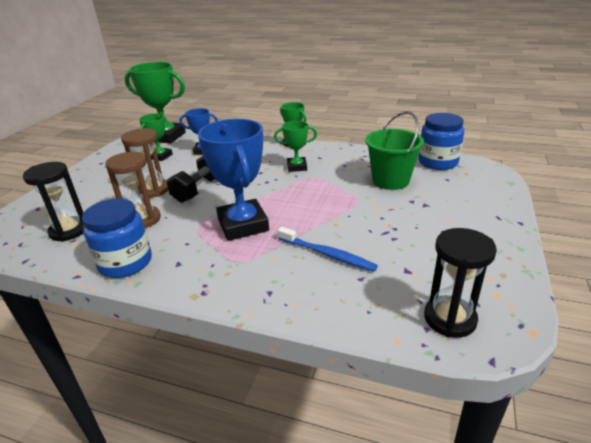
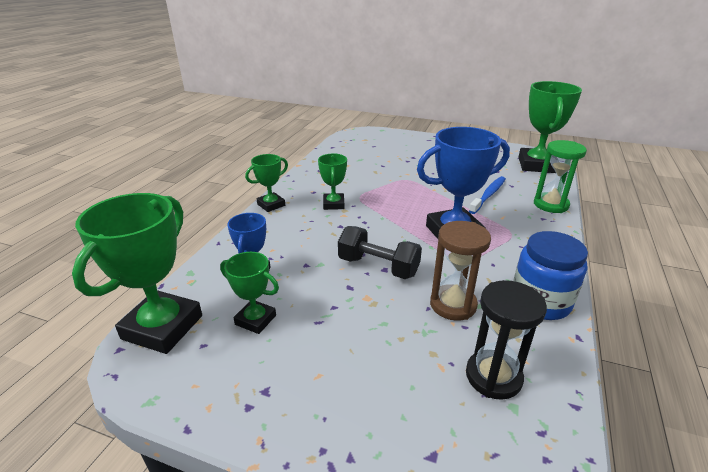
camera: 90 degrees left, 0 degrees up
brown hourglass [121,128,168,198] -> none
green bucket [365,111,424,190] -> none
blue jar [418,113,464,170] -> none
black hourglass [424,228,497,338] -> green trophy [518,81,582,173]
none -> green hourglass [534,140,587,213]

